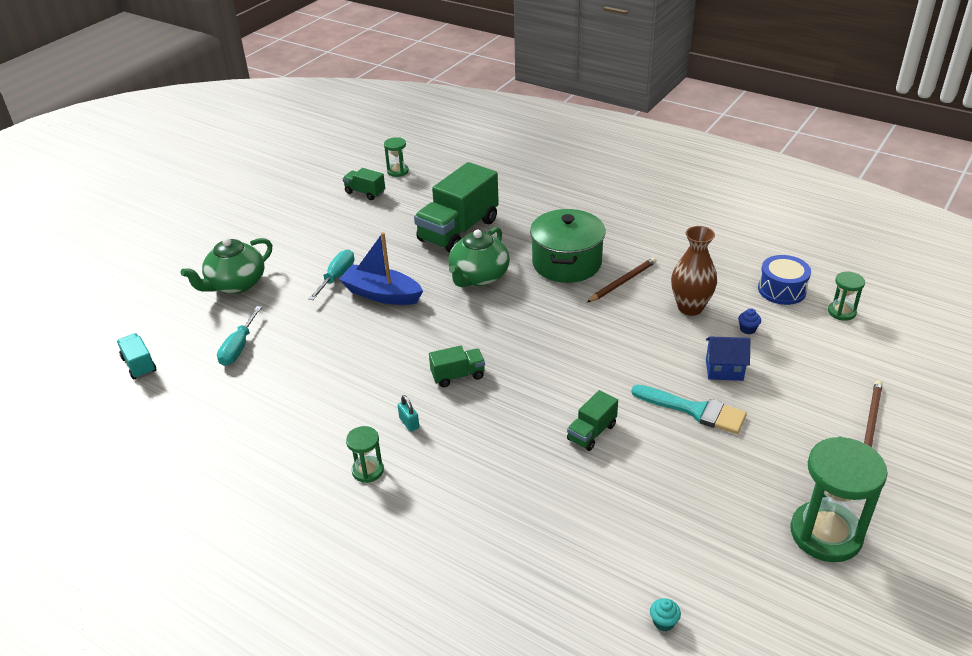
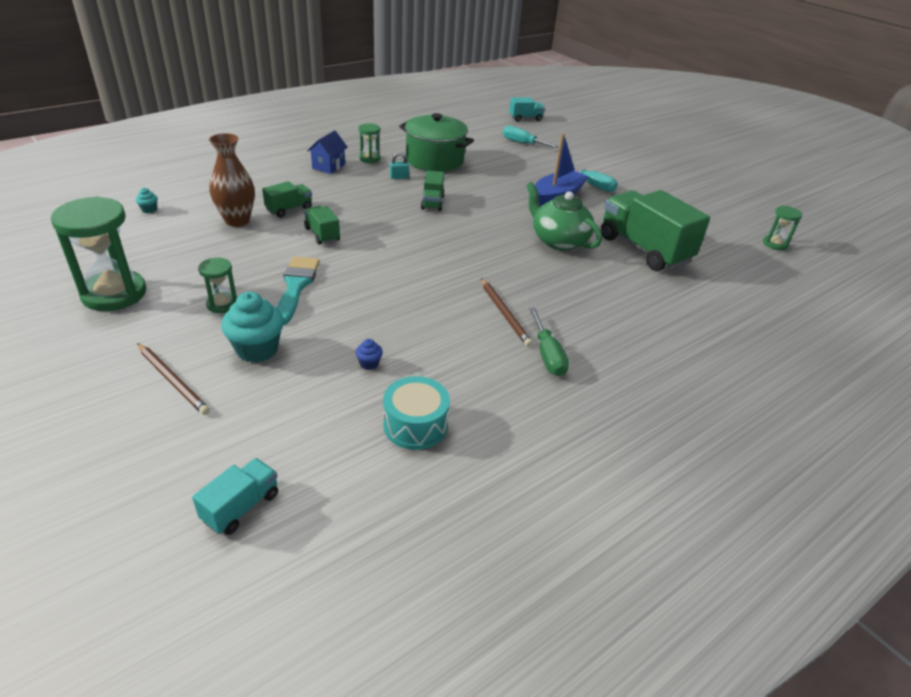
camera: 105 degrees right, 0 degrees up
green teapot [181,238,272,294] -> none
green truck [342,168,385,200] -> green truck moved to [262,181,312,218]
green pot [530,209,606,283] -> green pot moved to [399,113,474,172]
turquoise brush [631,385,747,434] -> turquoise brush turned 135 degrees clockwise [277,256,320,325]
brown vase [671,226,717,316] -> brown vase moved to [209,133,255,227]
blue house [706,336,750,381] -> blue house moved to [307,130,348,174]
blue drum [758,255,811,305] -> turquoise drum [383,376,450,450]
green hourglass [828,272,865,321] -> green hourglass moved to [198,258,237,313]
none -> turquoise truck [192,458,278,535]
none -> turquoise cupcake [221,292,284,363]
none -> green screwdriver [529,308,569,376]

